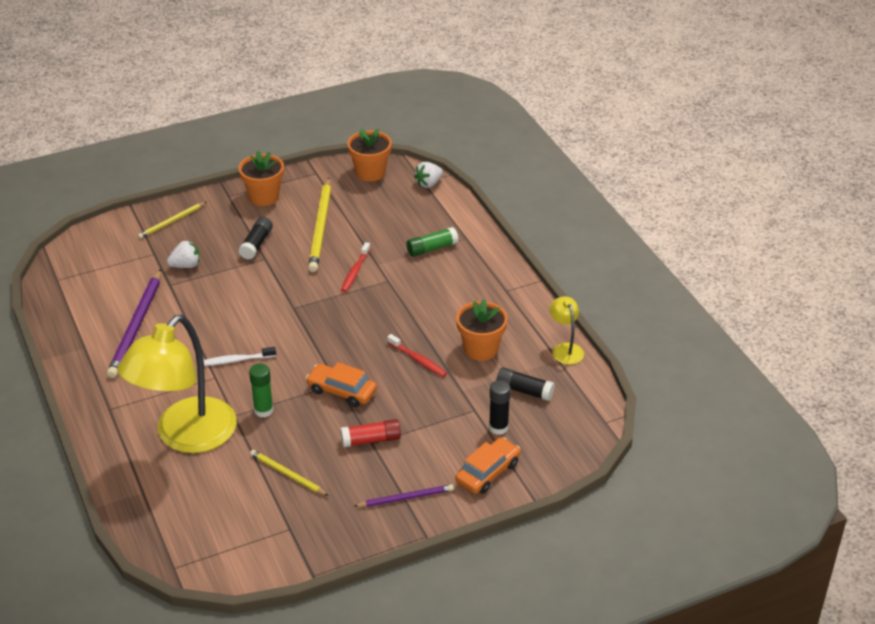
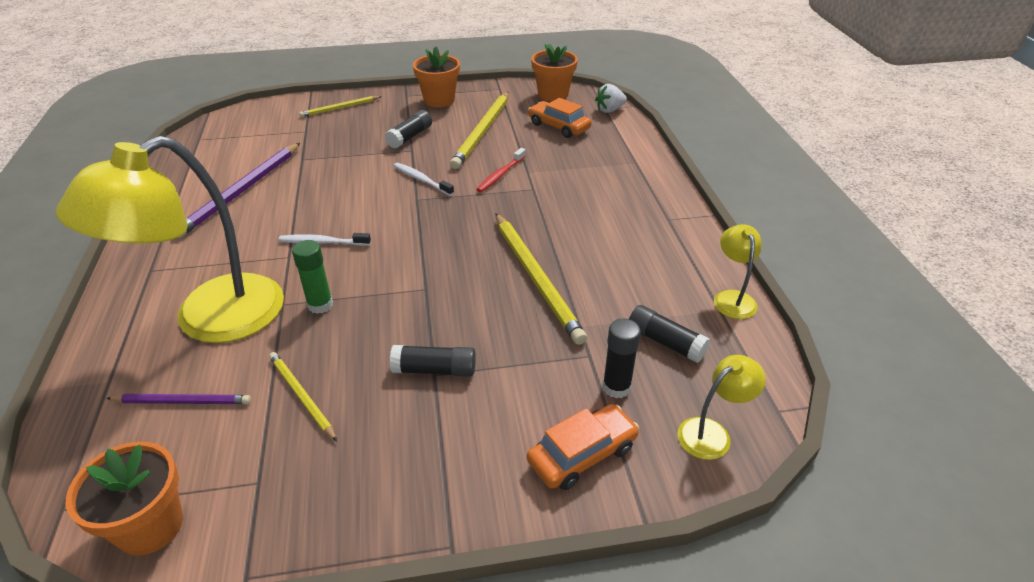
camera: 15 degrees right, 0 degrees up
white strawberry [167,241,200,268] -> none
orange car [306,362,377,407] -> orange car moved to [528,98,592,138]
red glue stick [341,419,401,447] -> black glue stick [390,345,476,377]
purple pencil [354,484,454,507] -> purple pencil moved to [106,394,251,404]
red toothbrush [387,334,447,377] -> yellow pencil [496,213,587,345]
green glue stick [407,227,459,257] -> none
orange flower pot [456,299,508,361] -> orange flower pot moved to [66,442,183,556]
none -> white toothbrush [394,163,454,196]
none -> yellow lamp [677,355,766,460]

